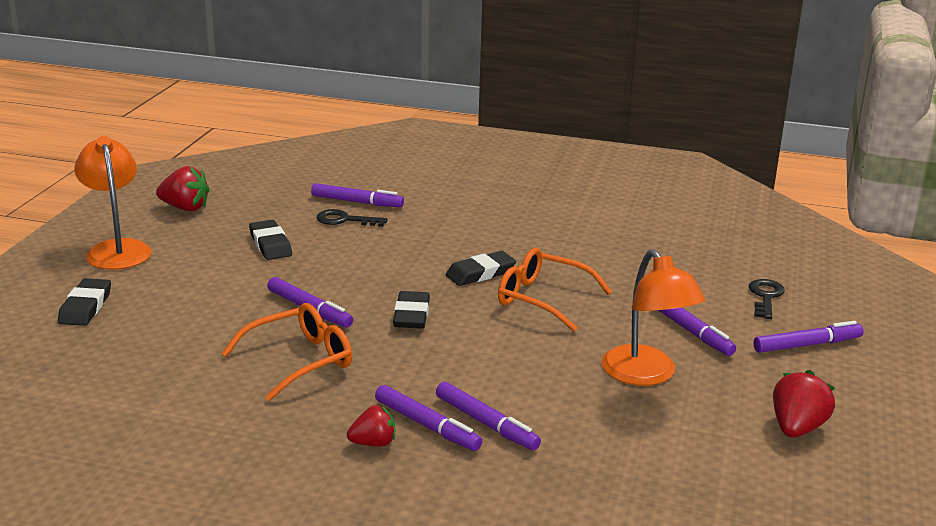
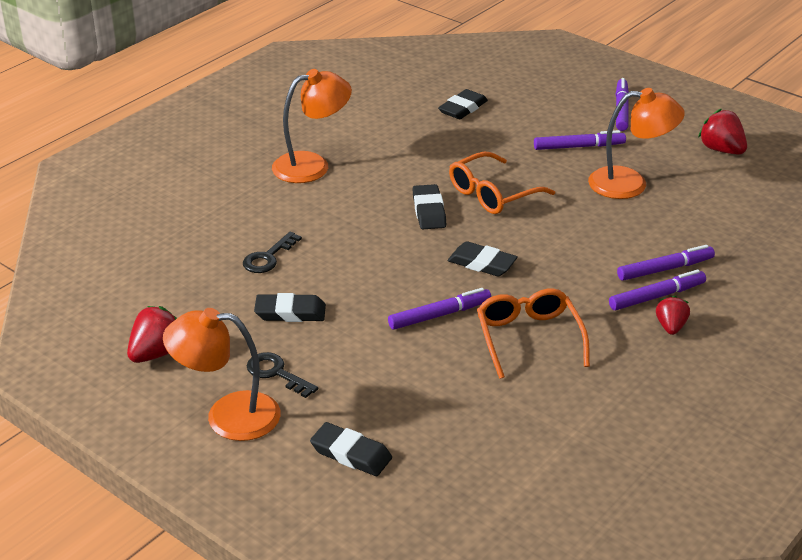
camera: 65 degrees left, 10 degrees up
purple marker [311,183,404,207] -> none
black key [749,279,785,319] -> black key moved to [247,352,318,398]
none -> orange lamp [272,69,352,183]
none -> black eraser [438,89,488,119]

